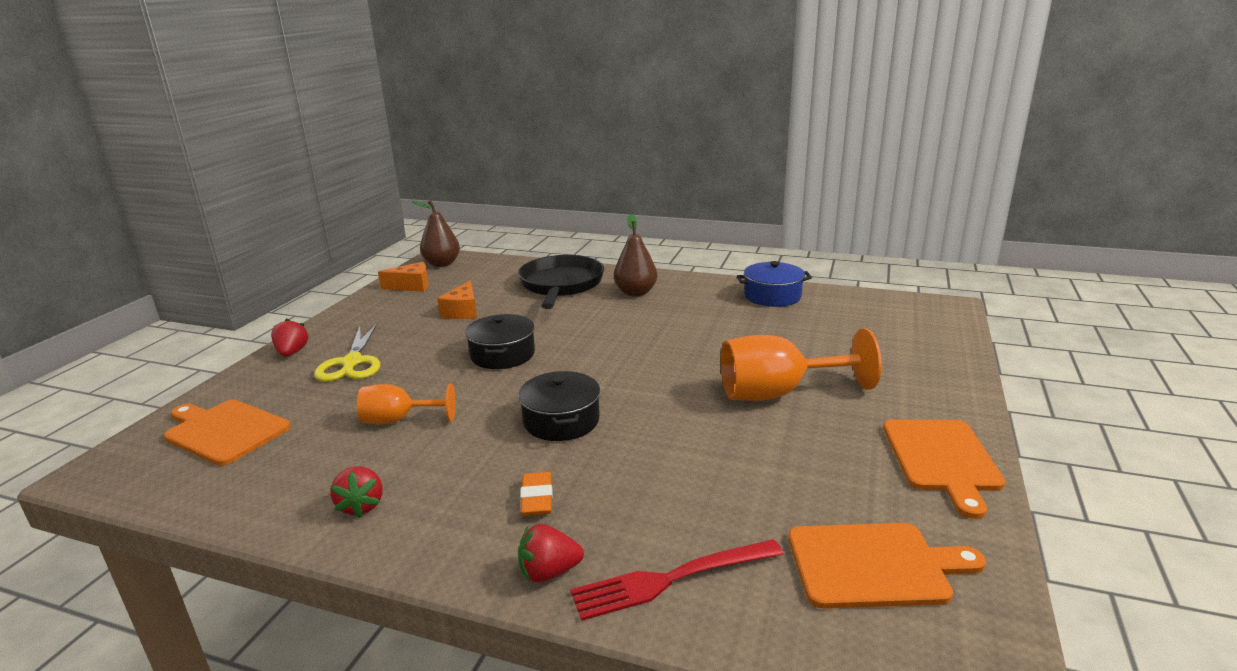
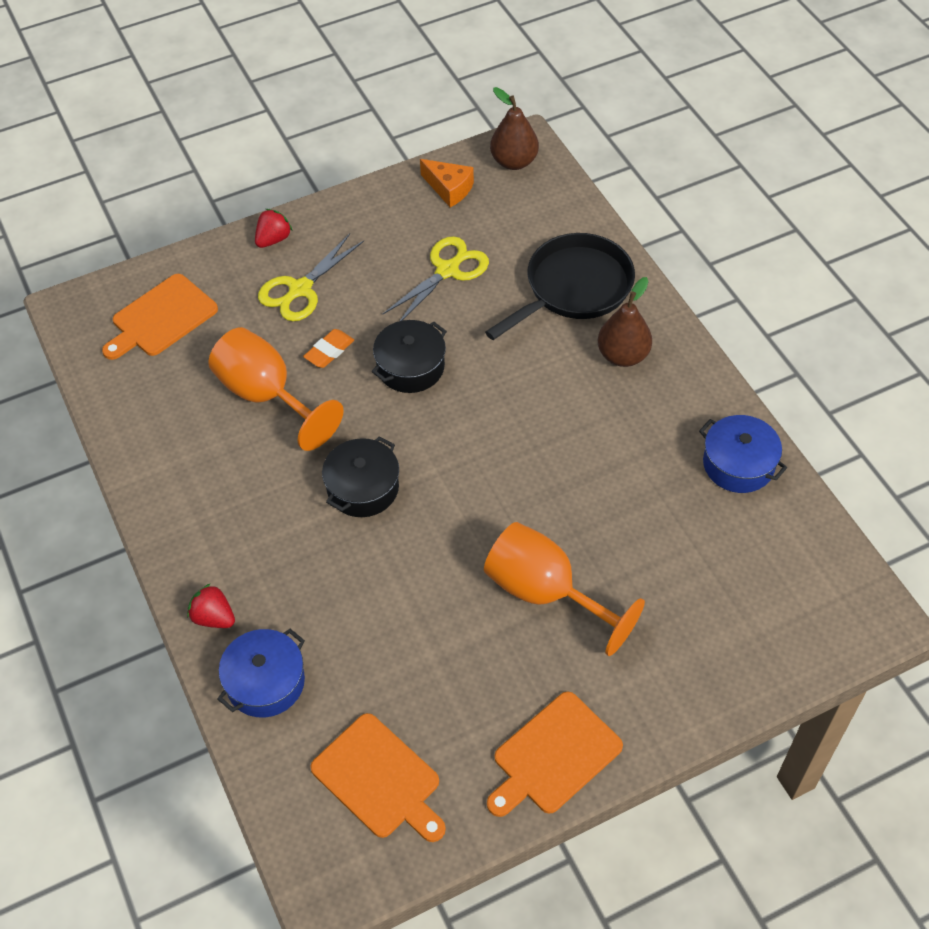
camera: 45 degrees right, 30 degrees up
orange cutting board [164,400,291,466] -> orange cutting board turned 120 degrees counterclockwise [102,274,218,360]
red strawberry [331,466,383,518] -> none
orange goblet [357,384,456,424] -> orange goblet [209,327,344,451], size x1.67
orange cheese [437,281,477,319] -> yellow scissors [382,236,489,321]
orange eraser [520,472,553,516] -> orange eraser moved to [303,329,354,368]
red fork [570,539,784,621] -> blue pot [217,629,305,717]

